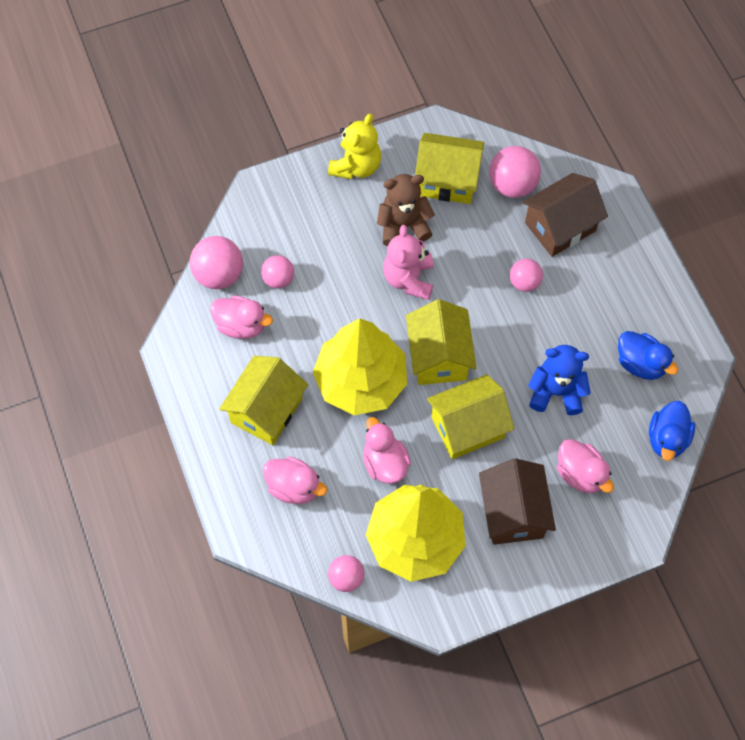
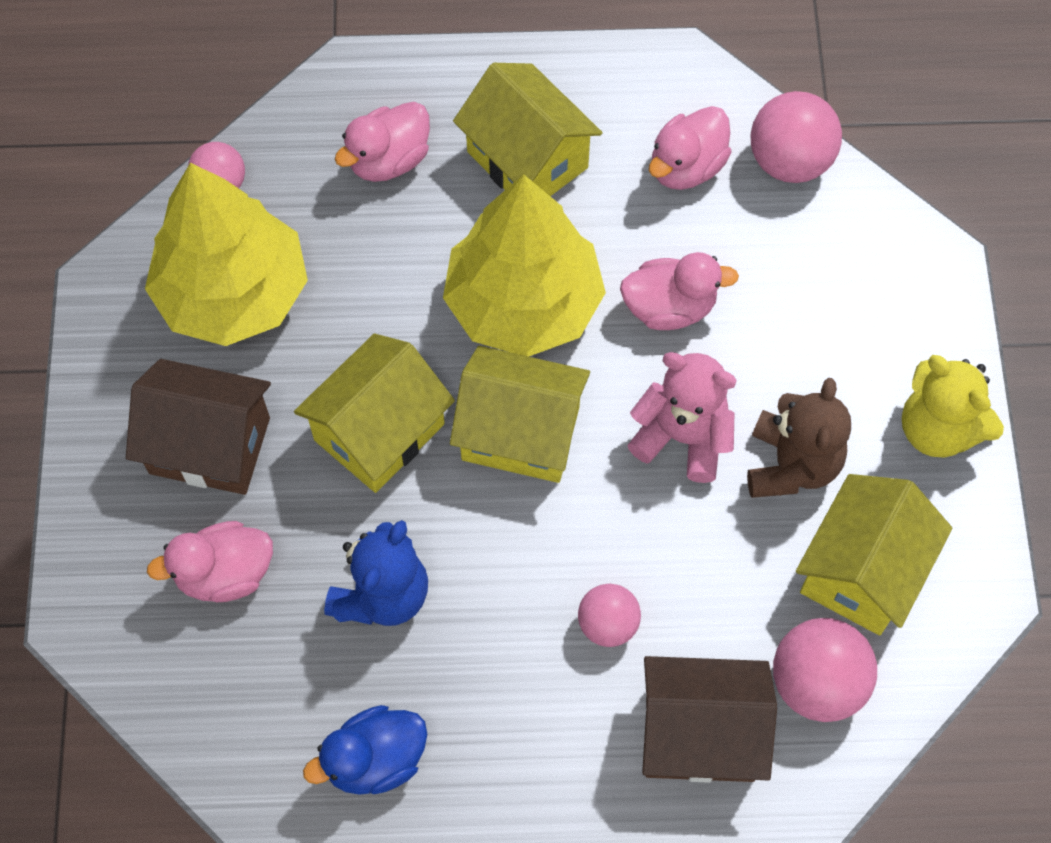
camera: 110 degrees right, 0 degrees up
pink ball [261,255,294,288] -> none
pink duck [363,417,411,484] -> pink duck moved to [620,252,739,330]
yellow house [427,375,515,459] -> yellow house turned 45 degrees clockwise [294,334,455,493]
brown house [522,173,608,257] -> brown house turned 75 degrees counterclockwise [642,656,777,783]
blue duck [649,401,695,461] -> none

